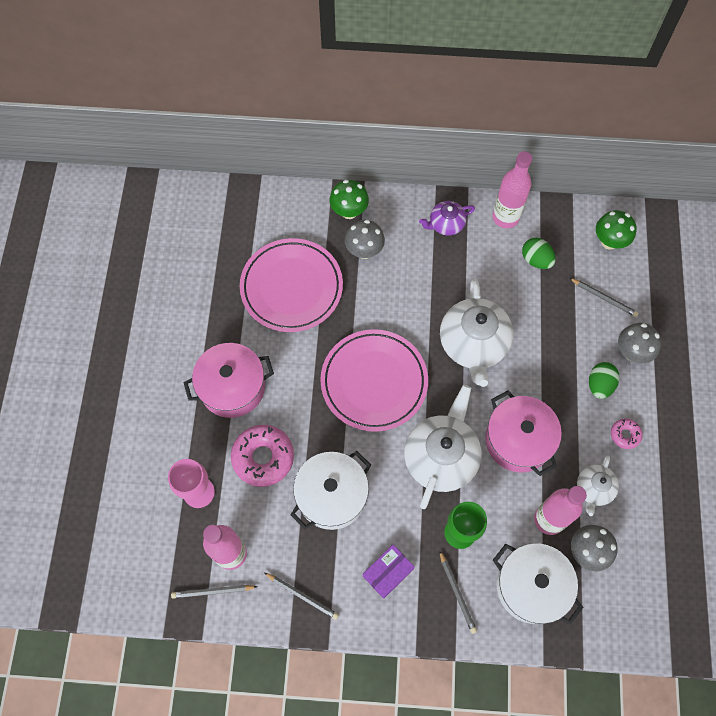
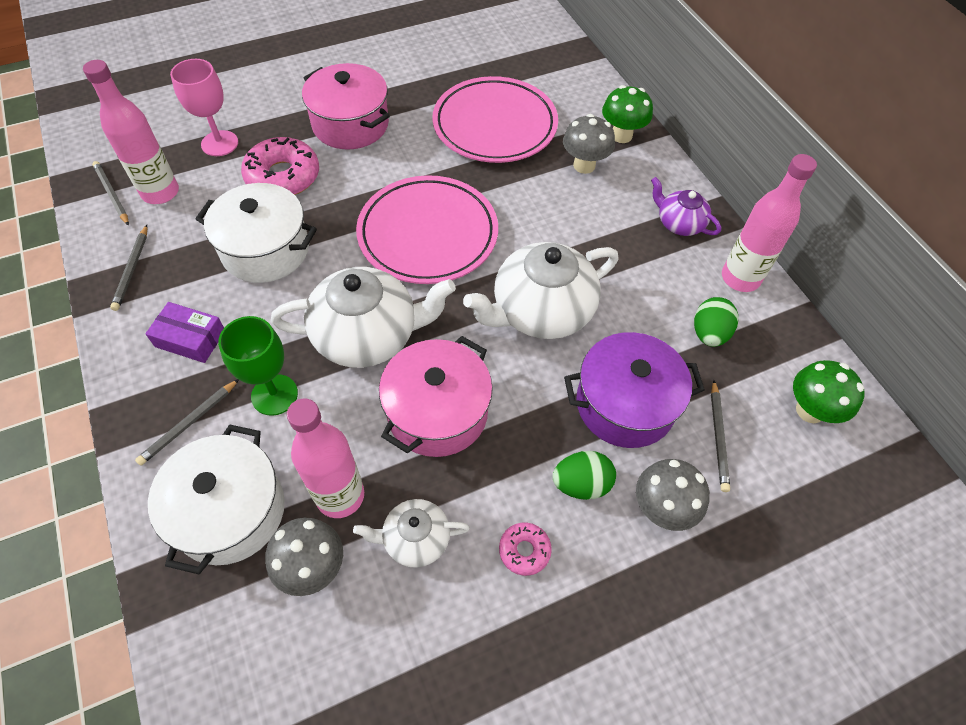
camera: 60 degrees right, 10 degrees down
none -> purple pot [564,332,705,448]

